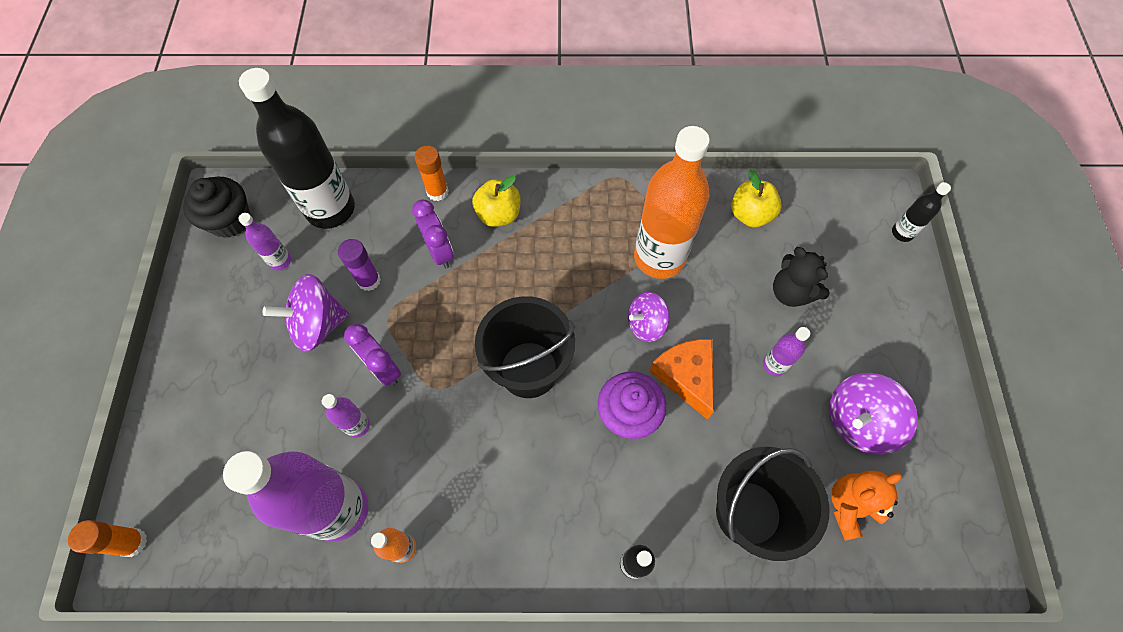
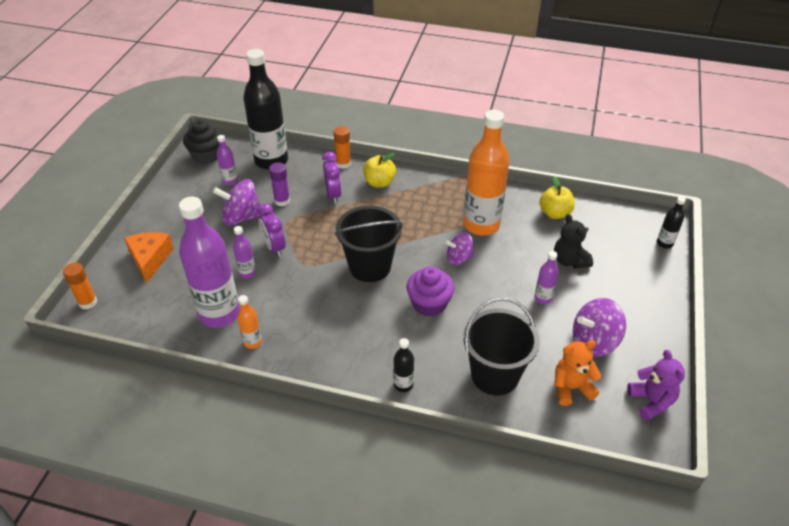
camera: 15 degrees right, 20 degrees down
orange cheese [649,339,714,420] -> orange cheese moved to [124,232,174,283]
none -> purple teddy bear [627,350,685,421]

